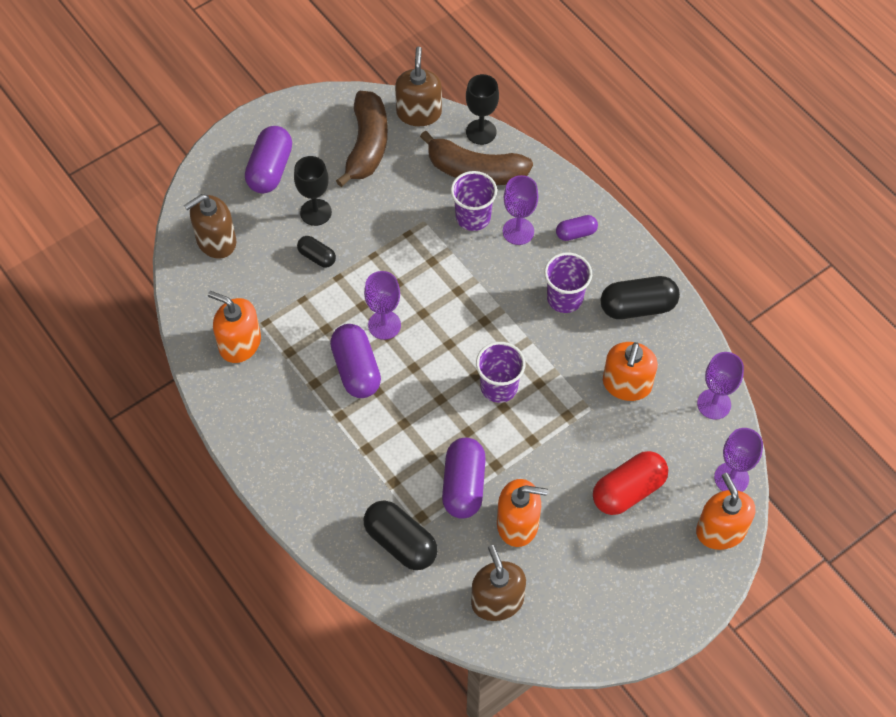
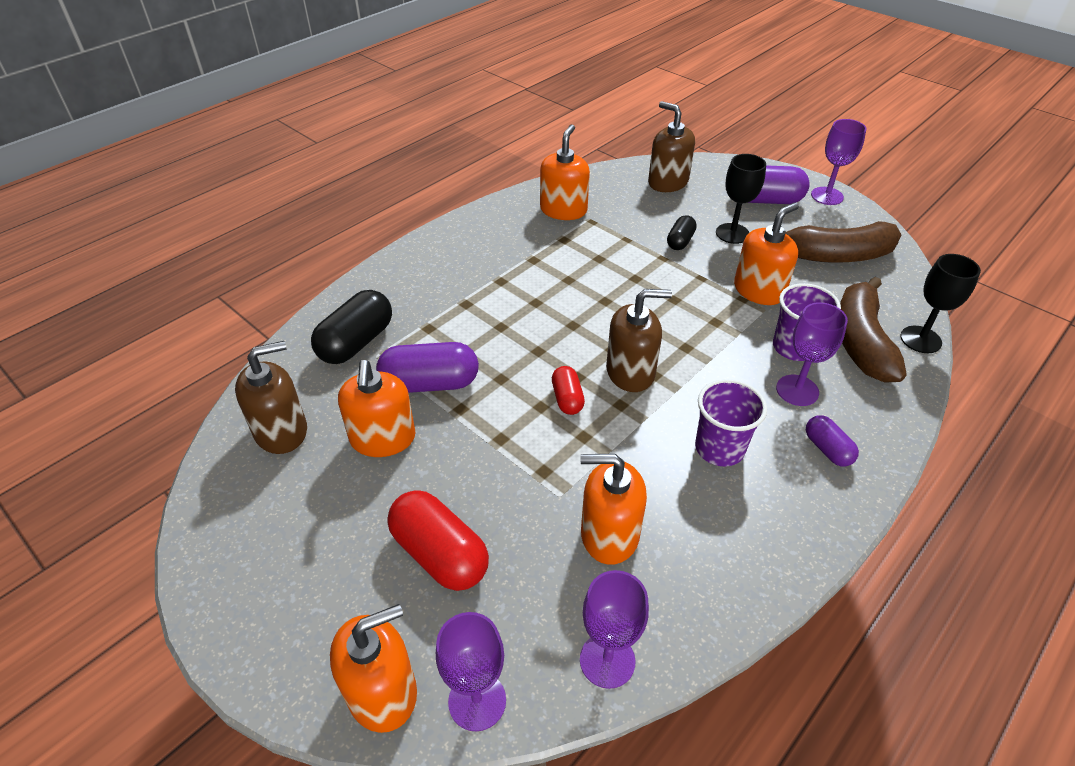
camera: 80 degrees right, 15 degrees down
purple capsule [330,324,381,398] -> none
purple goblet [364,271,401,340] -> purple goblet moved to [811,119,867,205]
brown soap dispenser [395,46,442,126] -> brown soap dispenser moved to [606,289,672,392]
purple cup [476,342,525,403] -> red capsule [552,366,585,415]
black capsule [601,276,680,319] -> none
none -> orange soap dispenser [734,202,799,305]

